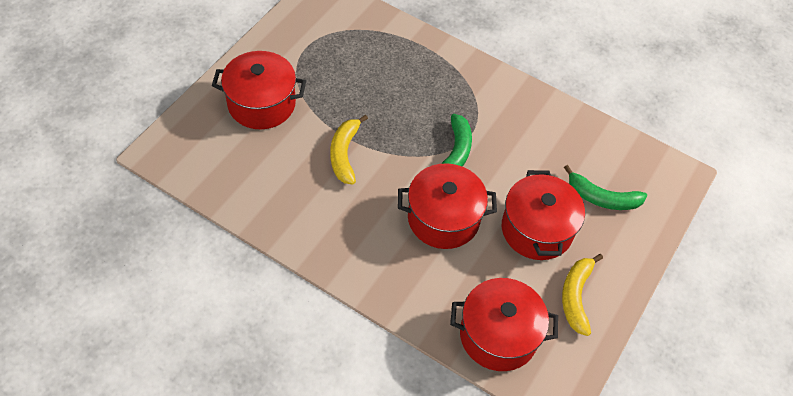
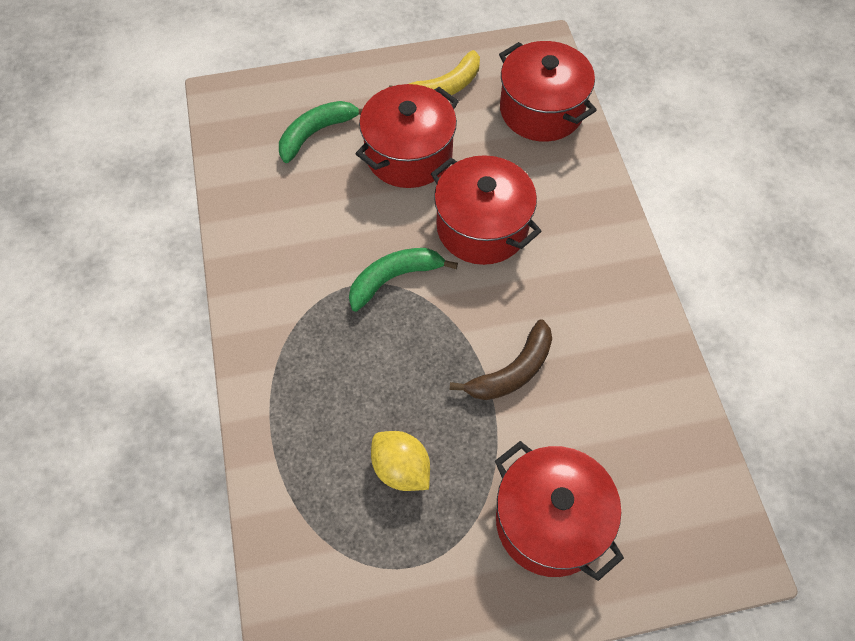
camera: 130 degrees left, 5 degrees up
yellow banana [330,115,368,185] -> brown banana [450,319,552,400]
green banana [564,165,647,210] -> green banana turned 105 degrees counterclockwise [279,101,363,163]
none -> yellow lemon [371,431,430,491]

